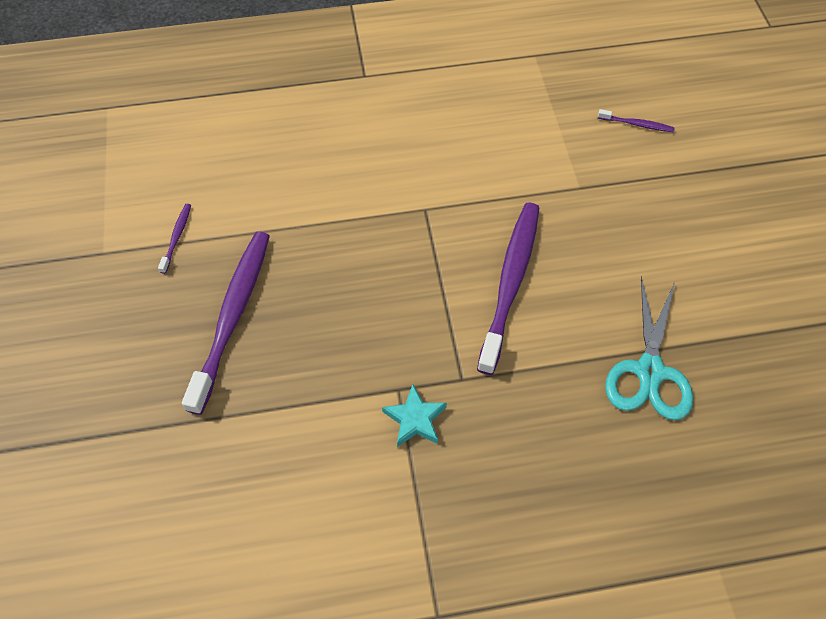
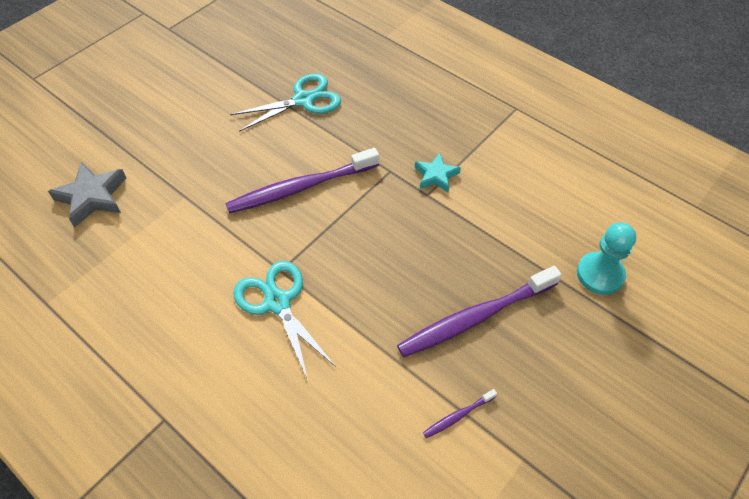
camera: 130 degrees left, 5 degrees down
purple toothbrush [598,109,675,132] -> grey star [48,162,126,228]
none -> turquoise scissors [233,261,336,380]
none -> turquoise pawn [577,223,636,295]

